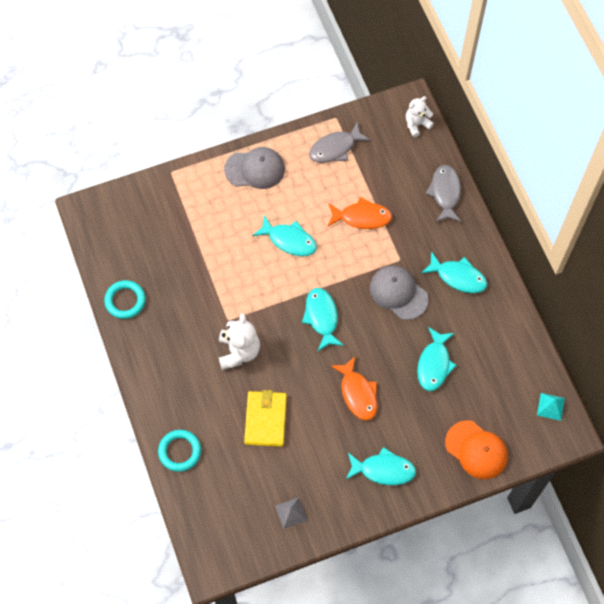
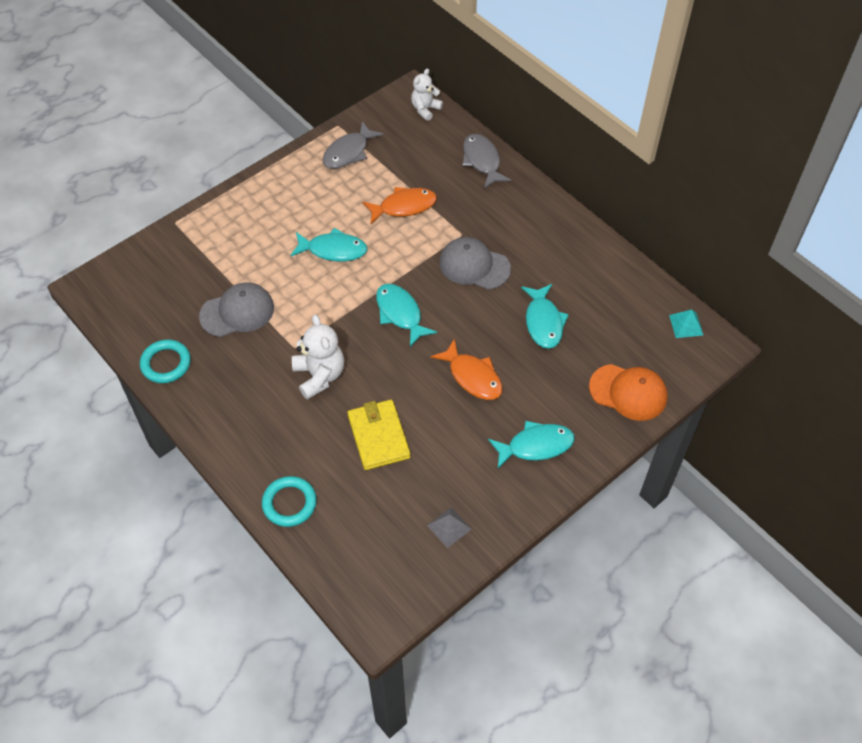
camera: 20 degrees left, 10 degrees down
grey cap [224,147,285,189] -> grey cap moved to [199,283,274,337]
turquoise fish [421,251,487,293] -> none

